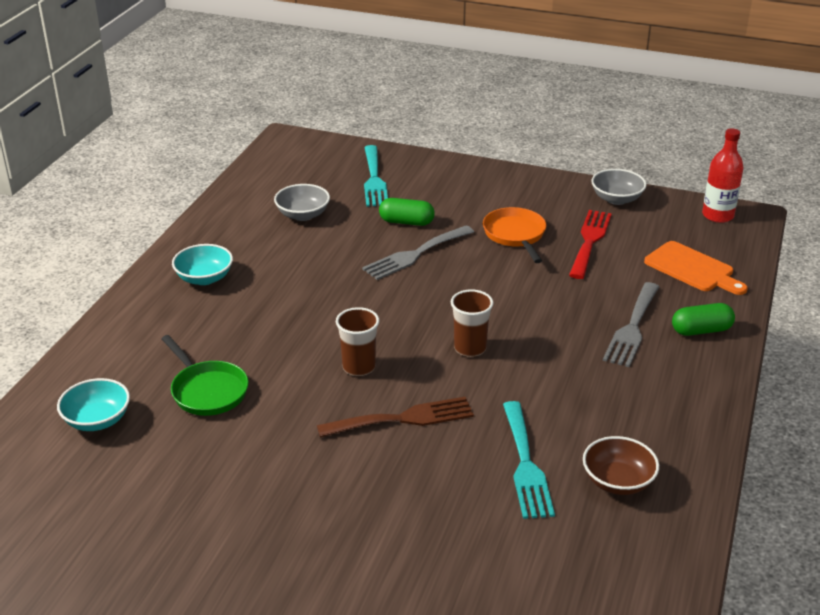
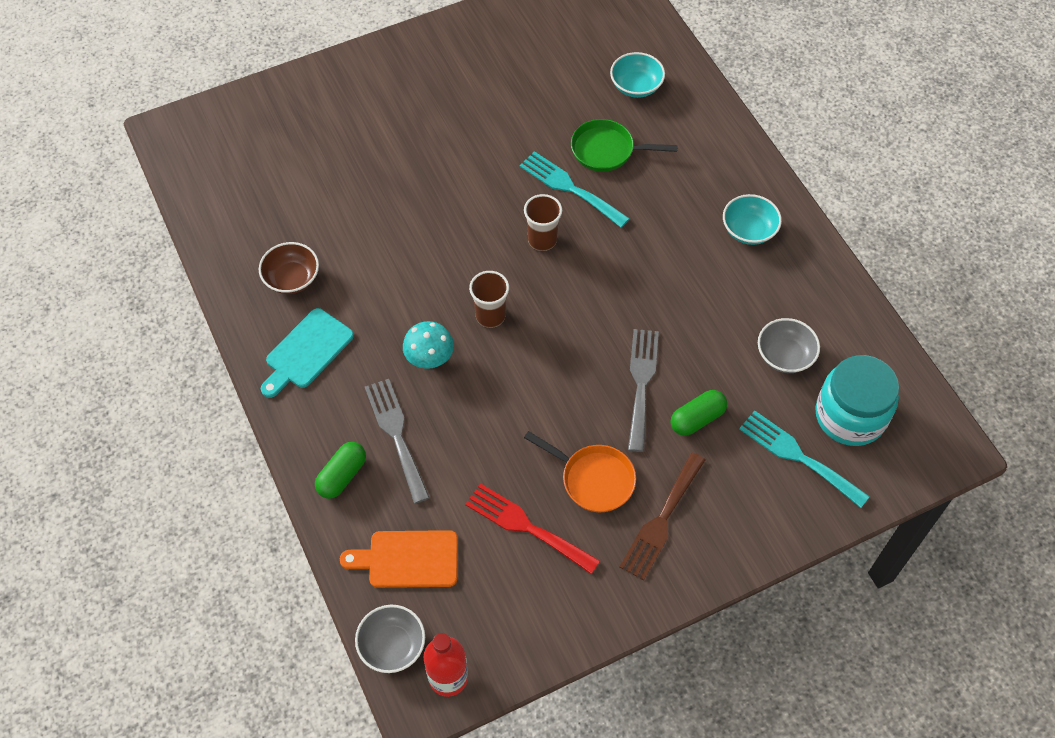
camera: 135 degrees right, 25 degrees up
brown fork [317,397,474,438] -> brown fork moved to [619,452,705,580]
turquoise fork [503,401,555,519] -> turquoise fork moved to [519,151,630,228]
red fork [569,210,612,279] -> red fork turned 150 degrees clockwise [465,483,600,574]
grey bowl [591,169,647,205] -> grey bowl moved to [355,605,425,673]
none -> turquoise cutting board [261,308,354,398]
none -> turquoise mushroom [403,321,454,369]
none -> turquoise jar [815,355,899,446]

